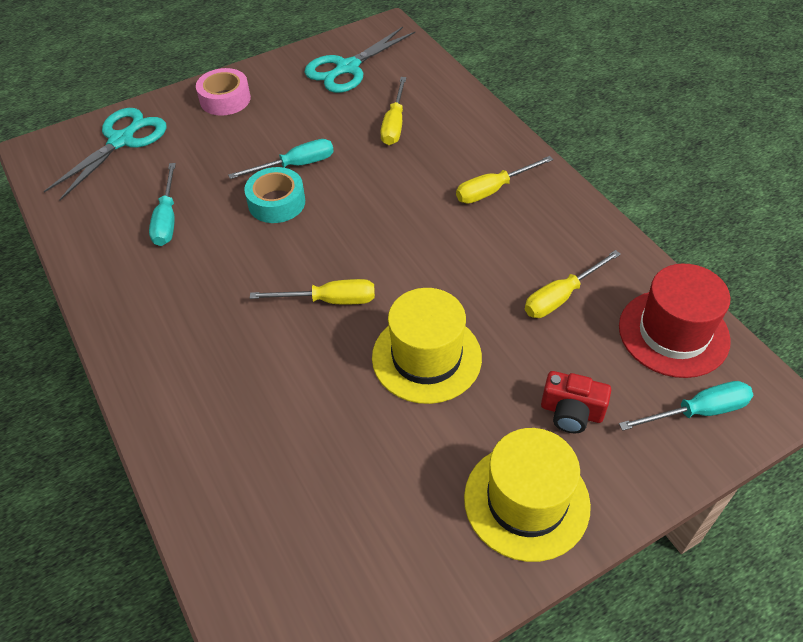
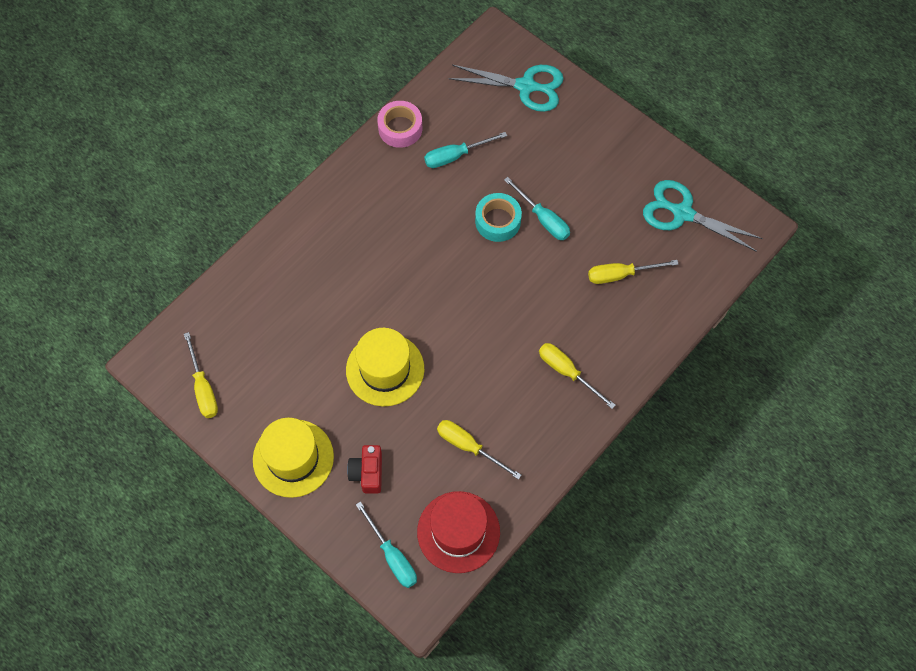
camera: 70 degrees right, 15 degrees up
pink tape [196,68,251,116] -> pink tape moved to [377,101,422,148]
yellow screwdriver [250,279,375,304] -> yellow screwdriver moved to [184,332,218,418]

